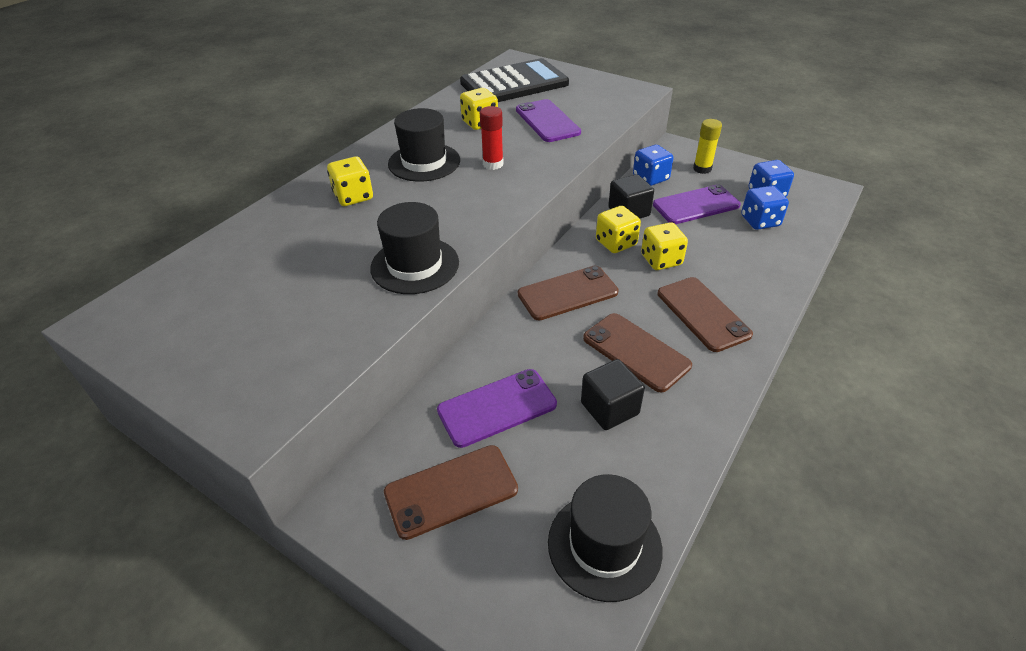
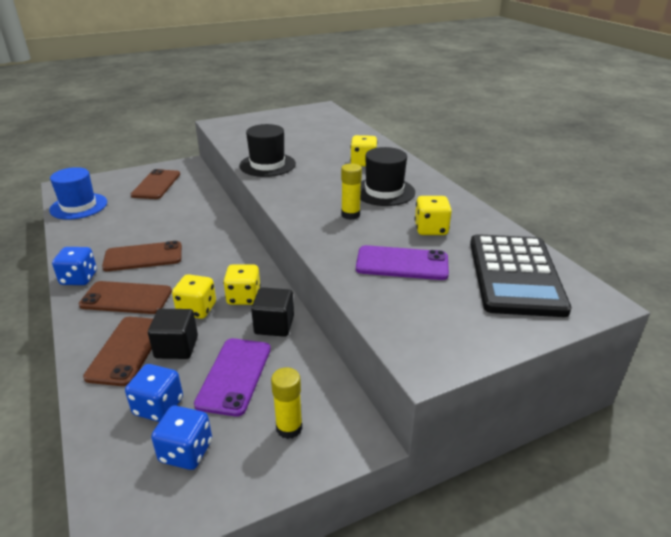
camera: 120 degrees right, 10 degrees down
purple phone [437,369,557,448] -> none
red glue stick [480,106,504,170] -> yellow glue stick [341,163,362,220]
brown phone [518,266,619,321] -> brown phone moved to [83,317,153,386]
black hat [548,474,663,602] -> blue hat [49,167,107,220]
black cube [581,359,645,430] -> black cube moved to [148,309,198,359]
blue dice [633,145,674,186] -> blue dice moved to [52,247,97,285]

